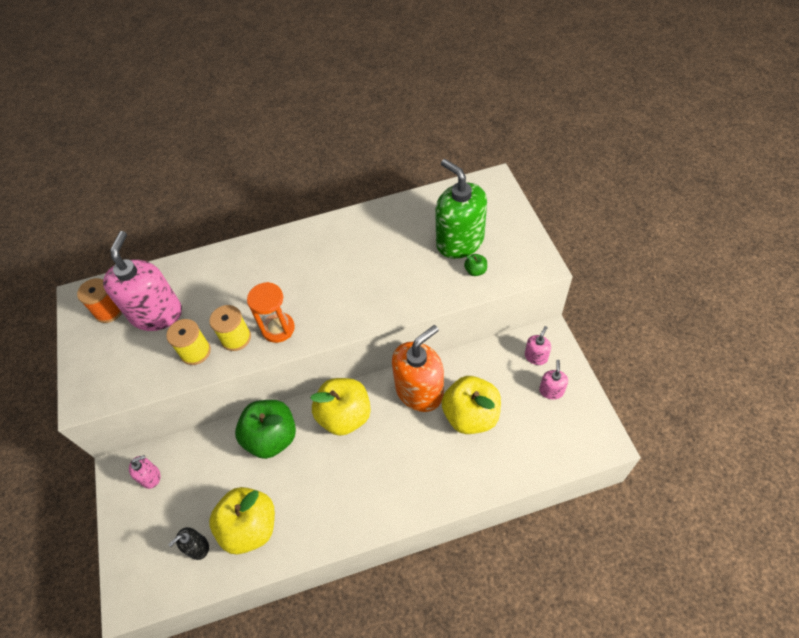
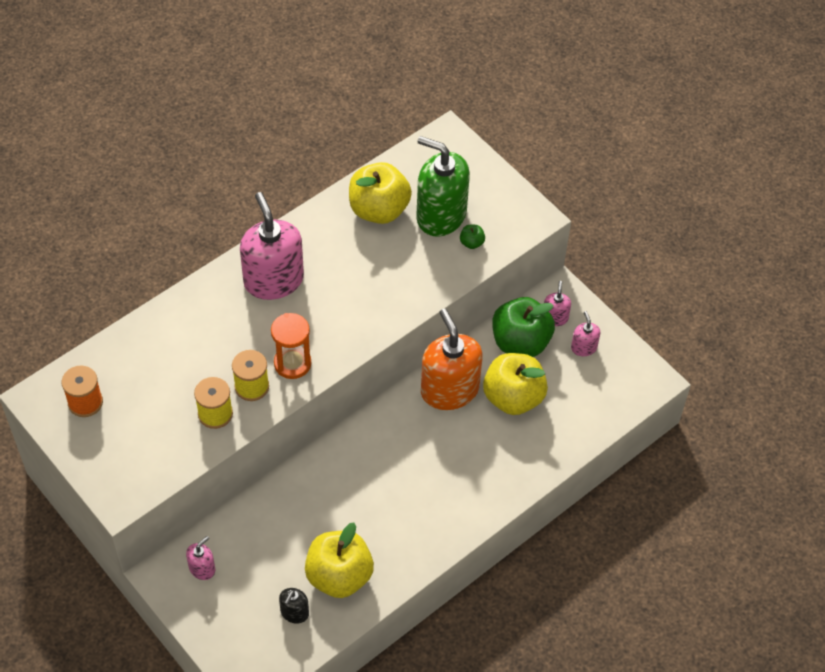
camera: 30 degrees left, 0 degrees up
pink soap dispenser [103,231,182,331] -> pink soap dispenser moved to [240,192,304,300]
green apple [235,400,296,459] -> green apple moved to [492,297,555,357]
yellow apple [310,378,371,436] -> yellow apple moved to [349,162,412,224]
orange soap dispenser [392,325,444,412] -> orange soap dispenser turned 45 degrees counterclockwise [421,309,483,410]

